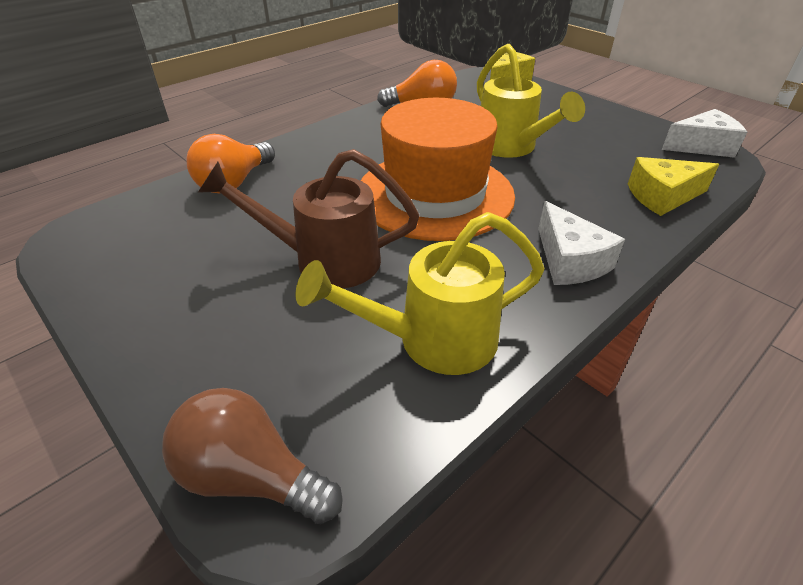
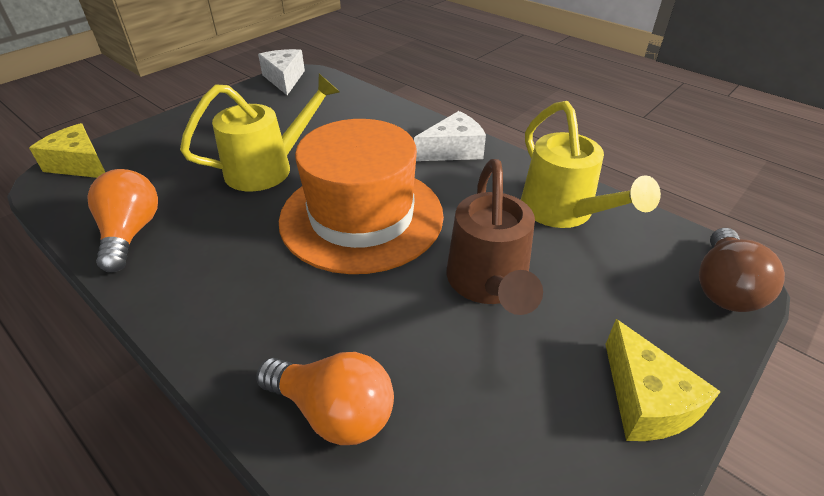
camera: 95 degrees left, 0 degrees up
yellow cheese [628,157,719,216] -> yellow cheese moved to [605,319,721,441]

